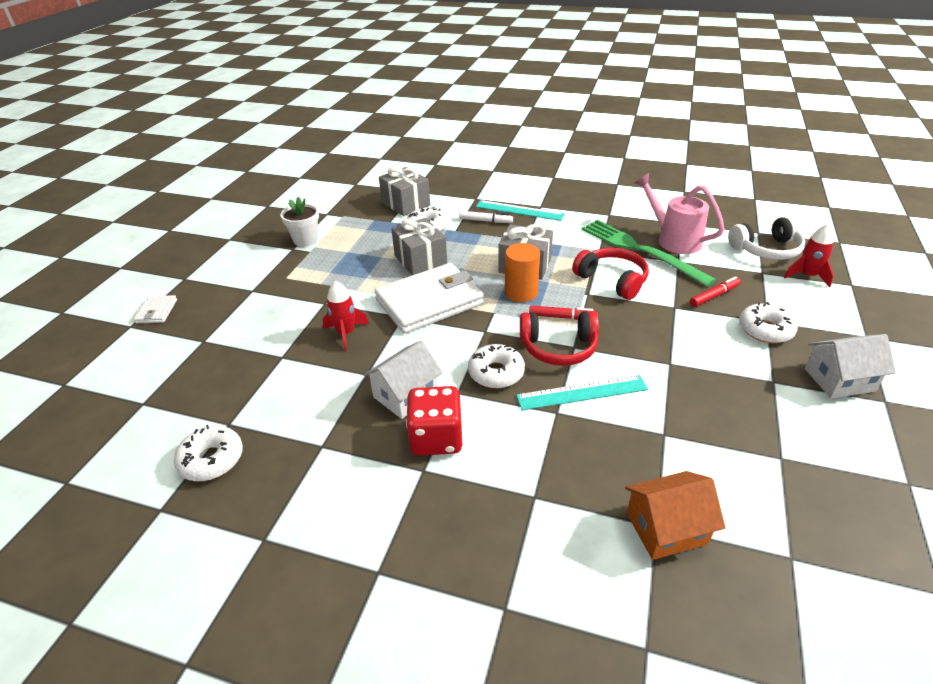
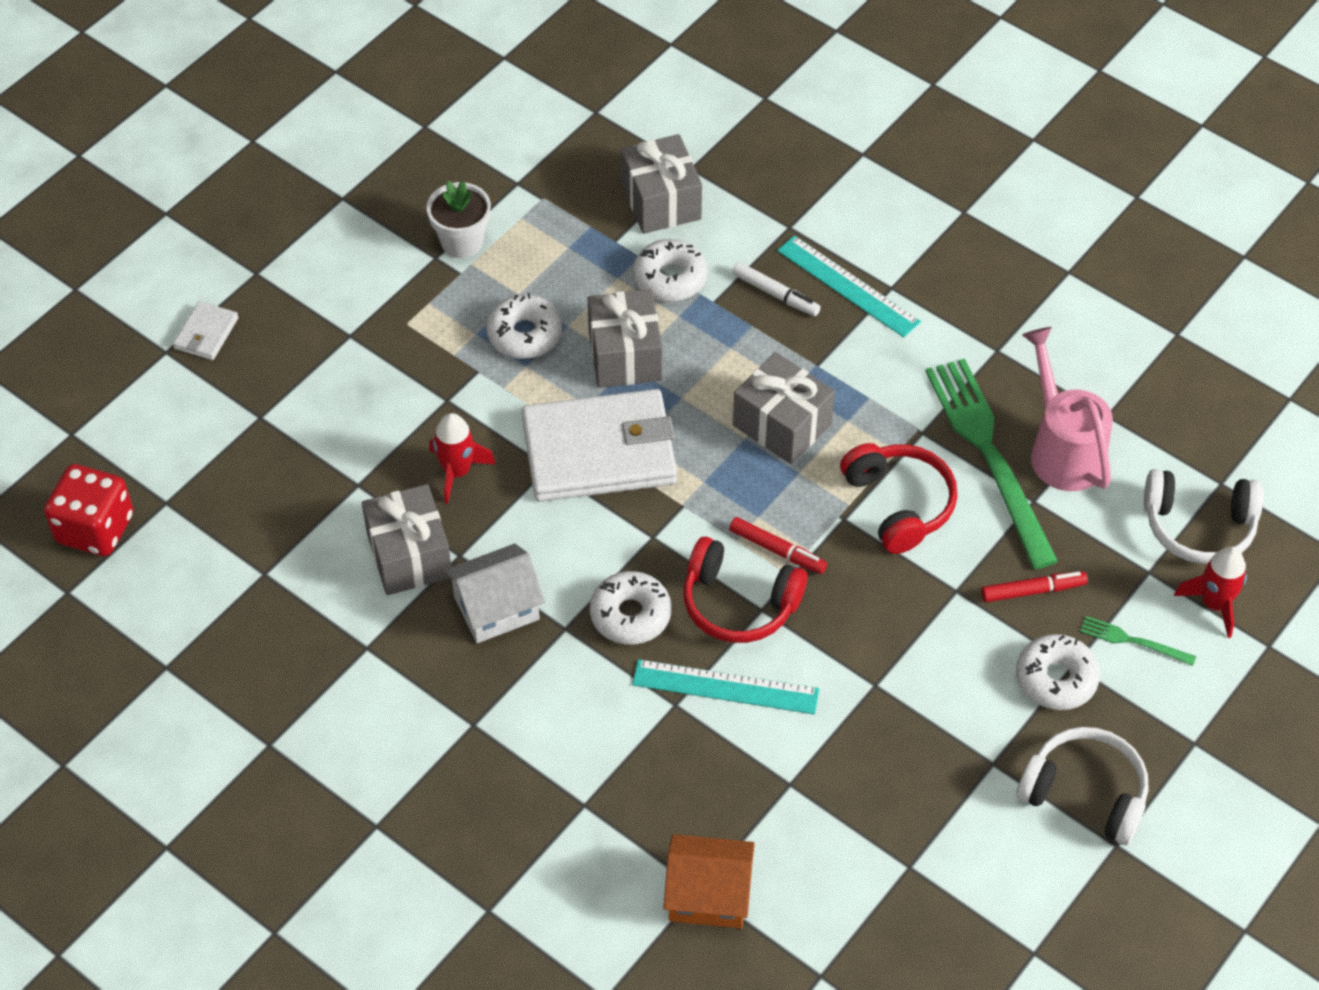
camera: 20 degrees right, 15 degrees up
white donut [174,425,243,481] -> white donut moved to [486,293,562,359]
red dice [406,386,463,456] -> red dice moved to [44,464,133,556]
orange cylinder [505,243,540,302] -> none
white house [805,334,896,398] -> white headphones [1016,727,1149,845]
none -> grey gift [362,484,451,595]
none -> green fork [1080,616,1196,666]

